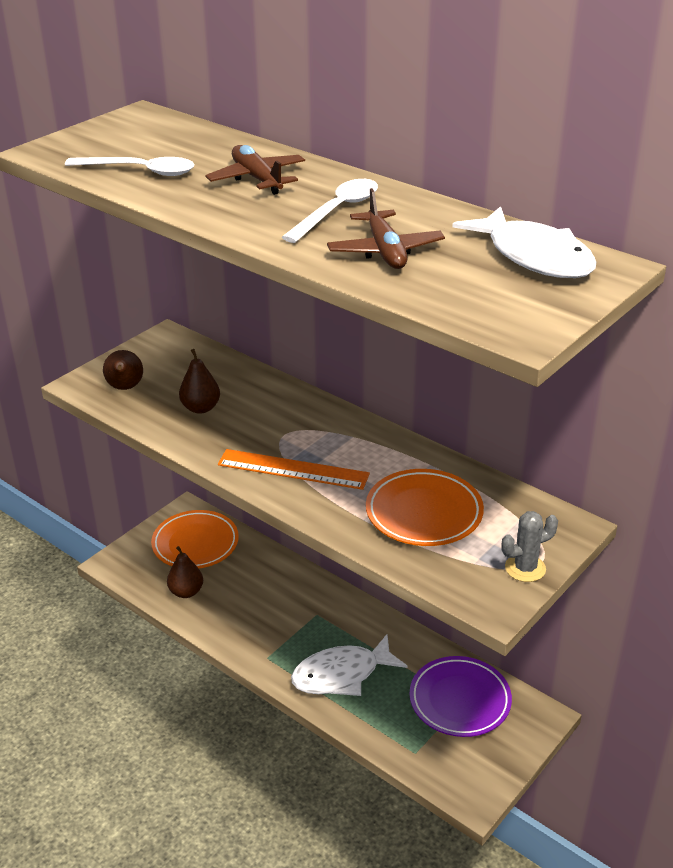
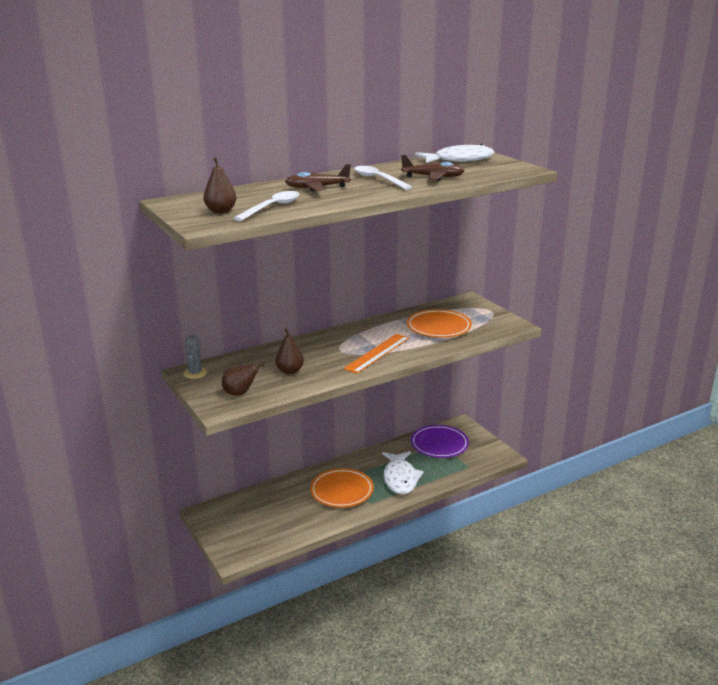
camera: 70 degrees left, 10 degrees down
orange plate [151,510,239,569] -> orange plate moved to [310,468,374,507]
brown pear [167,546,203,598] -> brown pear moved to [203,157,237,213]
grey cactus [501,511,558,582] -> grey cactus moved to [183,335,207,379]

